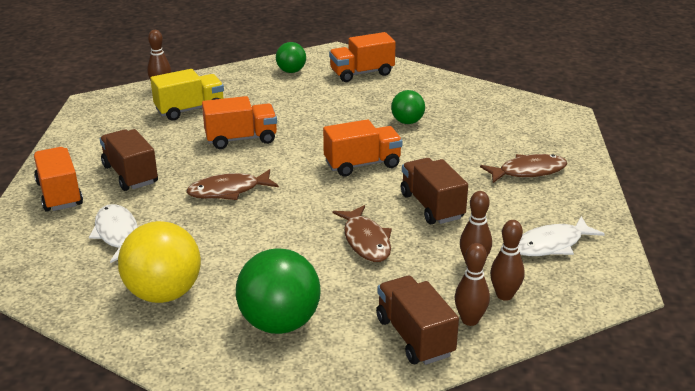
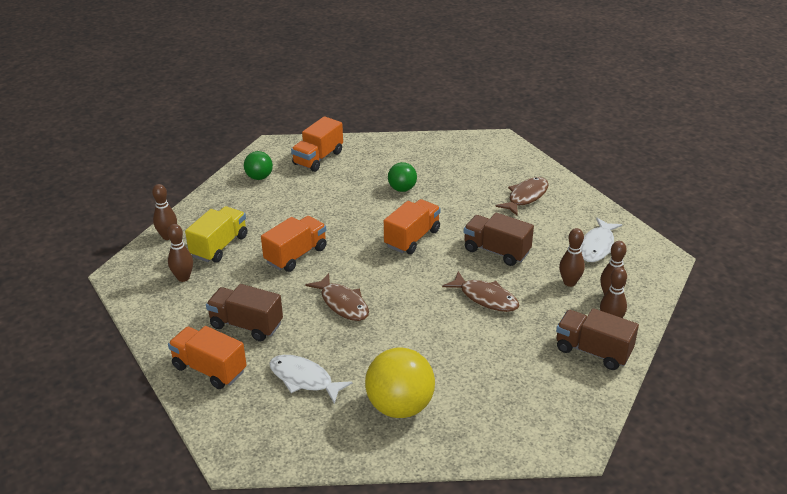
camera: 35 degrees left, 5 degrees up
brown fish [186,169,279,200] -> brown fish turned 75 degrees counterclockwise [306,273,369,321]
green ball [236,248,321,334] -> none
none -> brown bowling pin [167,224,193,282]

